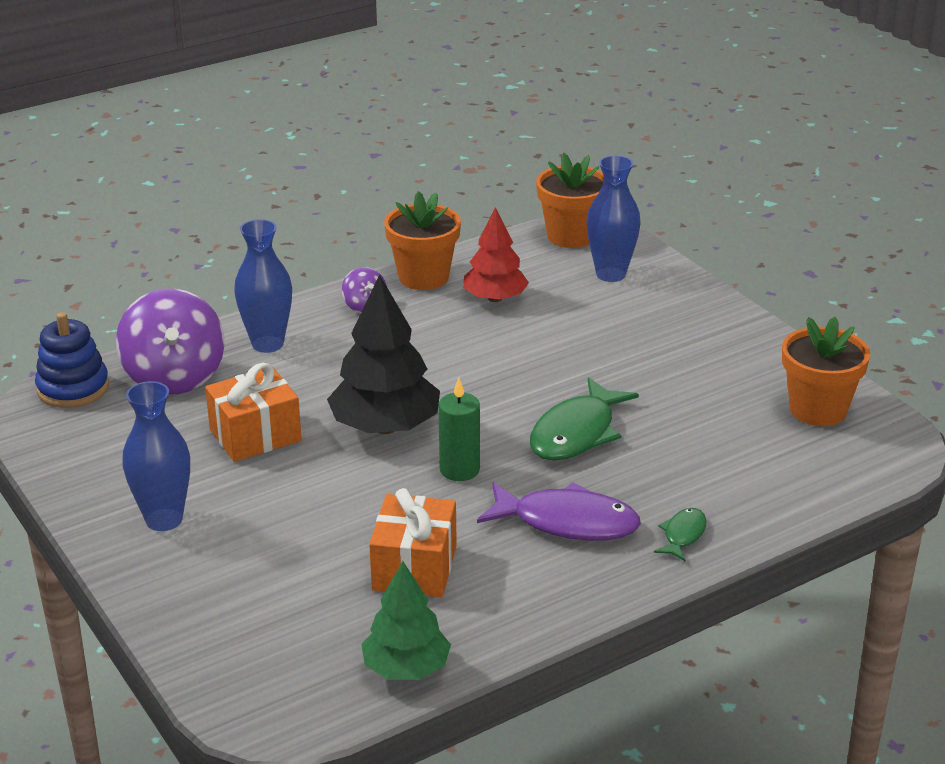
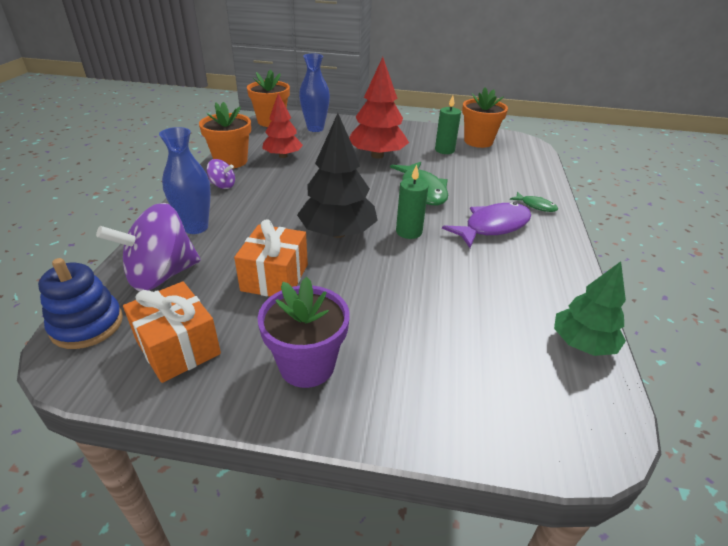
camera: 50 degrees left, 5 degrees up
purple spinning top [116,289,225,395] -> purple spinning top turned 120 degrees clockwise [96,203,200,291]
blue vase [122,381,190,531] -> purple flower pot [258,277,350,388]
orange gift [369,488,457,597] -> orange gift moved to [123,281,221,383]
green fish [654,508,707,561] -> green fish turned 150 degrees clockwise [510,192,558,212]
none -> red tree [349,57,409,159]
none -> green candle [435,95,461,154]

